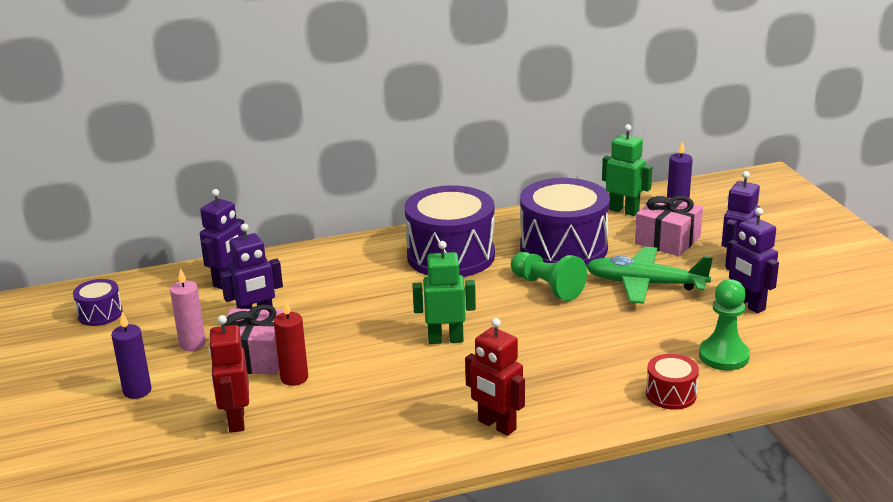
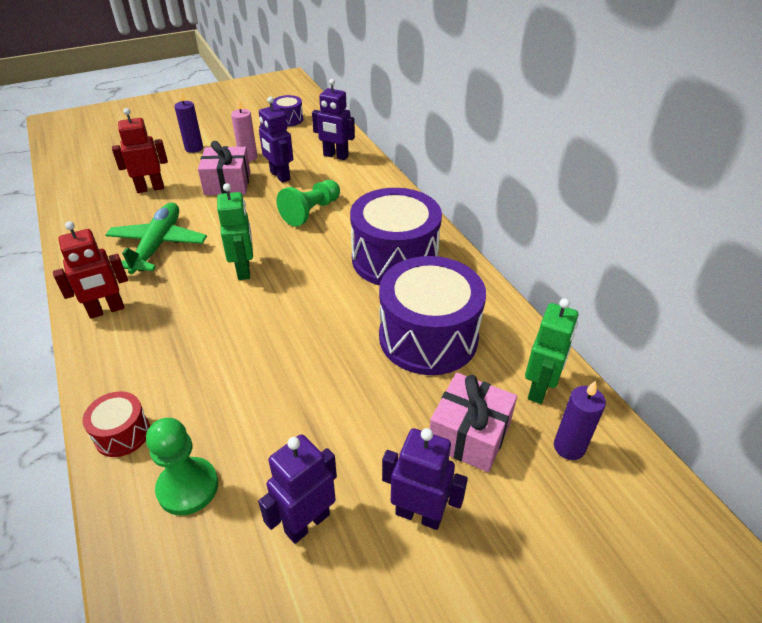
camera: 80 degrees right, 15 degrees up
red candle [274,299,308,386] -> none
red robot [465,318,525,436] -> red robot turned 150 degrees counterclockwise [53,221,128,319]
green pawn [511,252,587,301] -> green pawn moved to [277,180,340,227]
green plane [586,247,713,304] -> green plane moved to [105,202,207,274]

